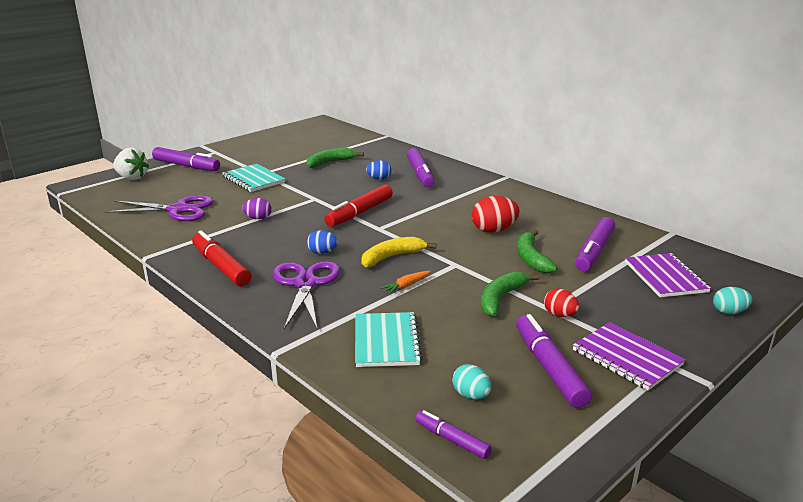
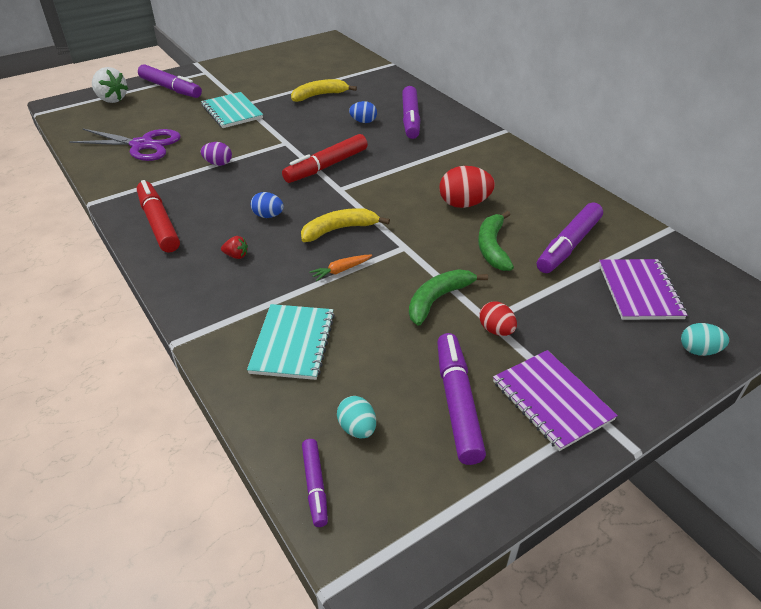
camera: 10 degrees right, 15 degrees up
purple scissors [273,261,340,329] -> red strawberry [221,236,248,259]
green banana [306,148,364,168] -> yellow banana [291,79,357,102]
purple marker [415,410,492,459] -> purple marker turned 150 degrees counterclockwise [302,439,328,527]

